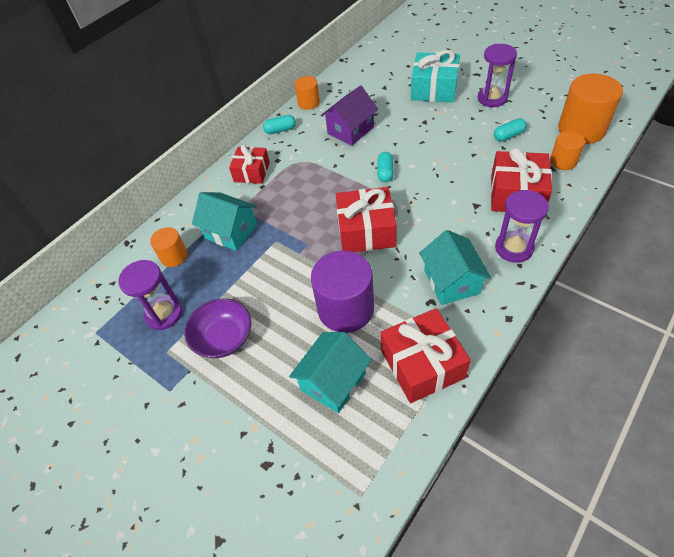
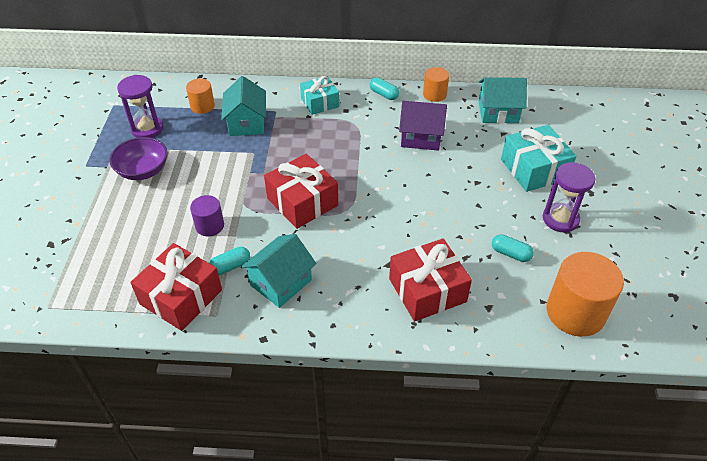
camera: 50 degrees right, 5 degrees down
red gift [229,145,270,184] -> turquoise gift [300,76,339,115]
turquoise house [289,332,372,413] -> turquoise house moved to [479,77,527,124]
purple cylinder [311,251,374,333] -> purple cylinder [190,195,224,236], size x0.54
turquoise capsule [377,152,394,182] -> turquoise capsule moved to [209,247,250,275]
purple hourglass [495,190,549,263] -> none
orange cylinder [550,131,585,170] -> none

